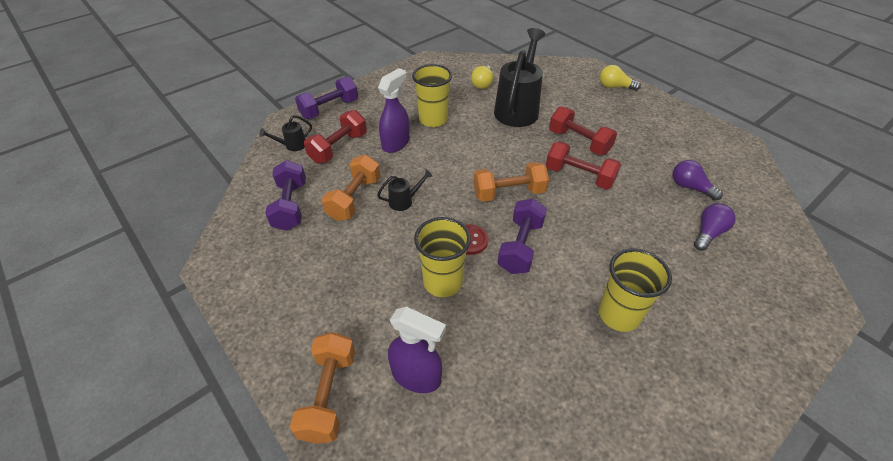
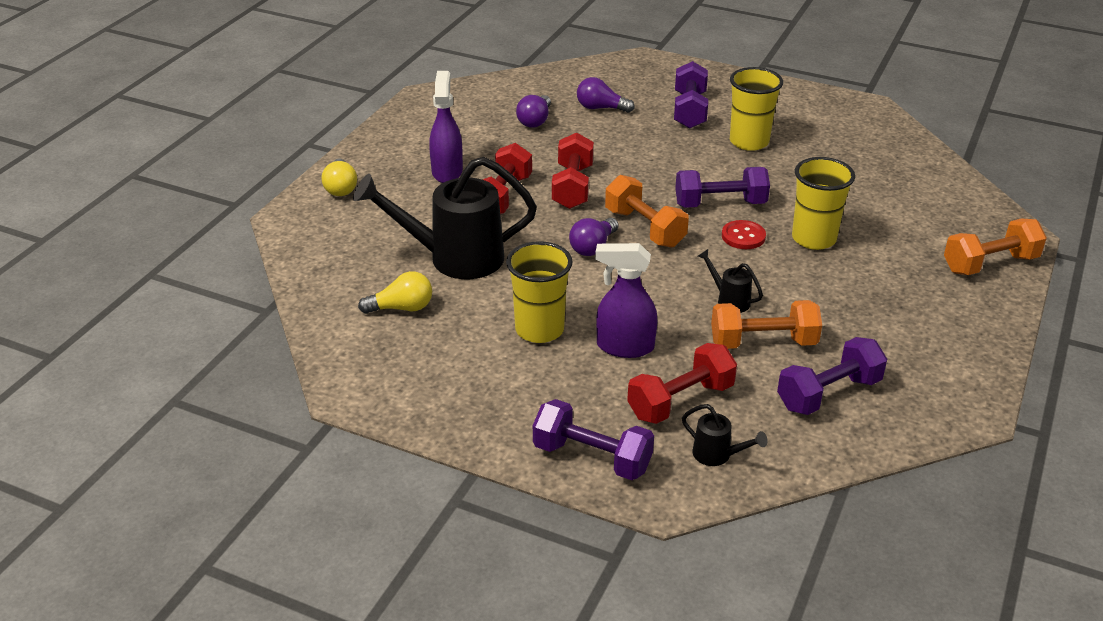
camera: 115 degrees left, 10 degrees down
red dumbbell [304,110,367,163] -> red dumbbell turned 45 degrees counterclockwise [627,343,737,424]
purple spray bottle [388,307,446,393] -> purple spray bottle moved to [429,71,463,183]
none -> purple light bulb [569,218,619,256]
none -> purple dumbbell [674,61,708,129]

